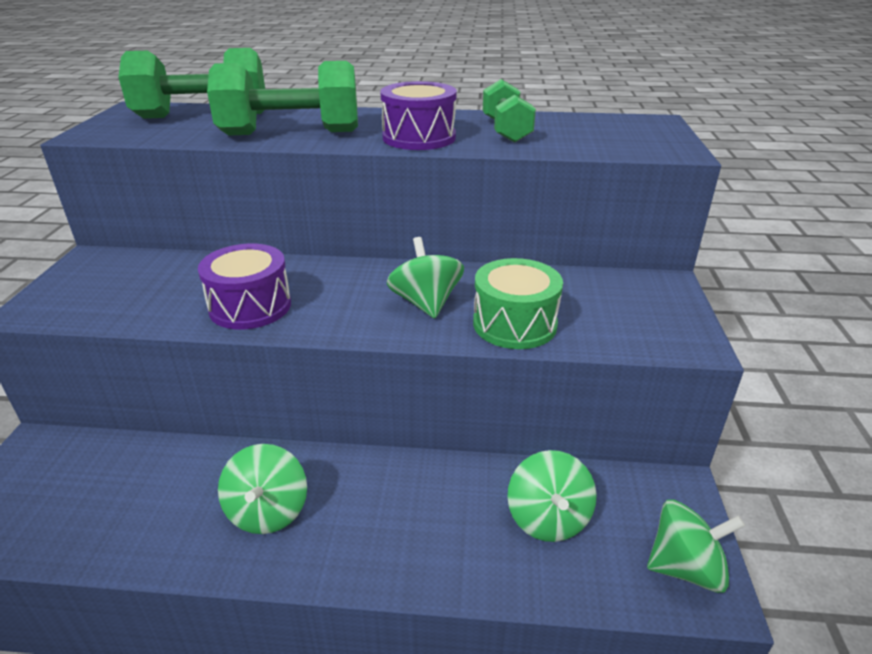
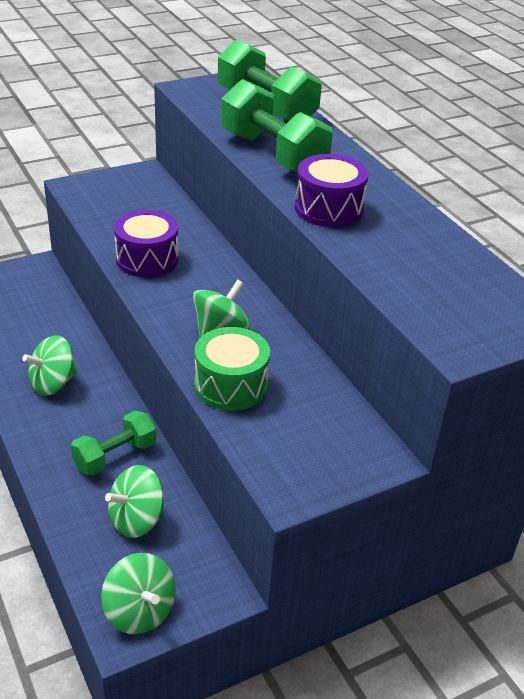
camera: 55 degrees right, 5 degrees up
green dumbbell [483,79,536,143] -> green dumbbell moved to [71,411,156,476]

